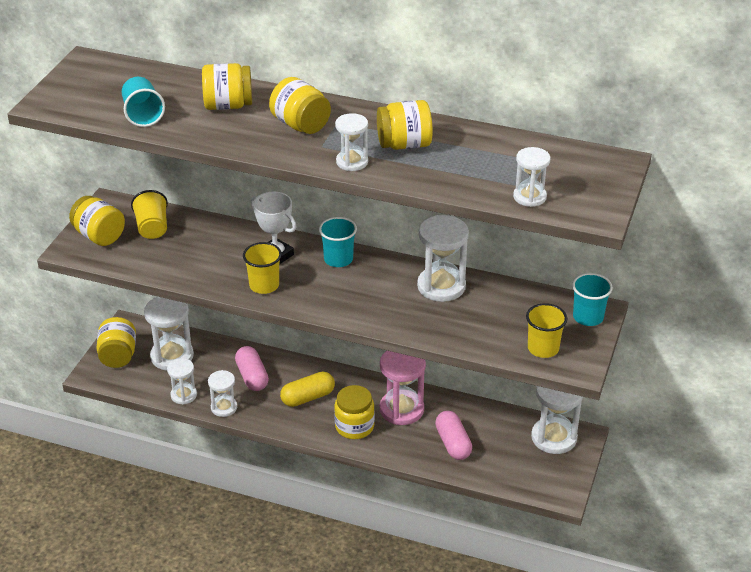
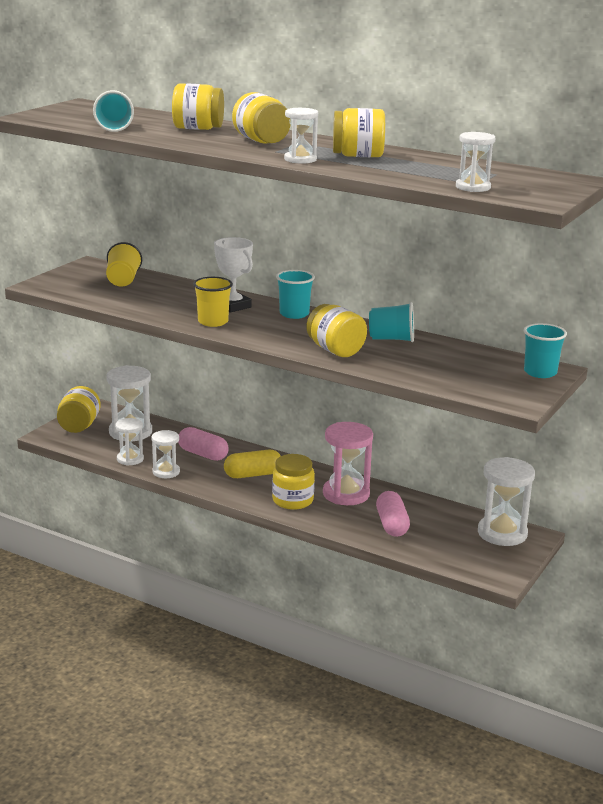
camera: 10 degrees right, 15 degrees down
yellow jar [69,196,125,246] -> yellow jar moved to [307,304,367,357]
pink capsule [235,346,269,391] -> pink capsule turned 45 degrees counterclockwise [178,427,229,461]
white hourglass [417,215,469,302] -> turquoise cup [369,302,414,342]
yellow cup [526,303,567,358] -> none

